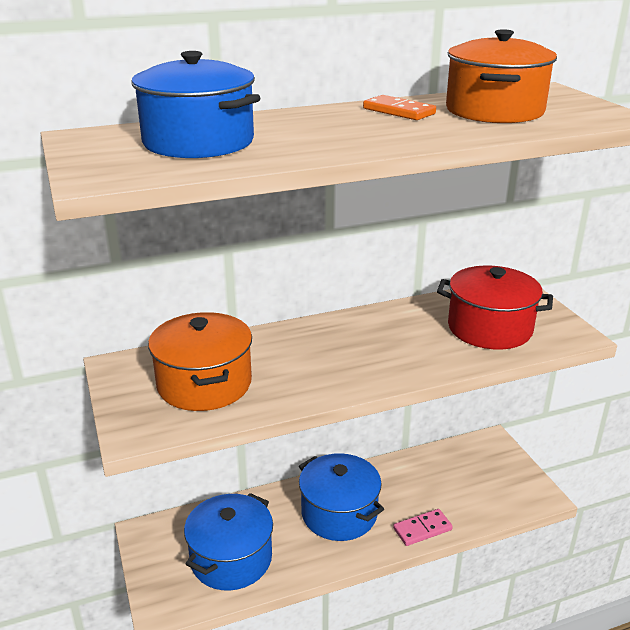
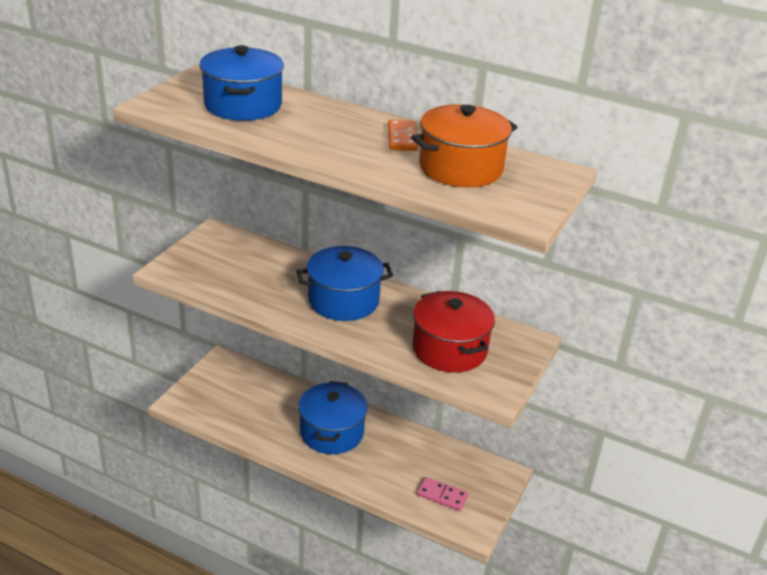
camera: 45 degrees right, 5 degrees up
orange pot [148,312,252,411] -> none
blue pot [184,493,273,591] -> blue pot moved to [297,246,393,321]
pink domino [393,509,453,546] -> pink domino moved to [417,477,469,511]

